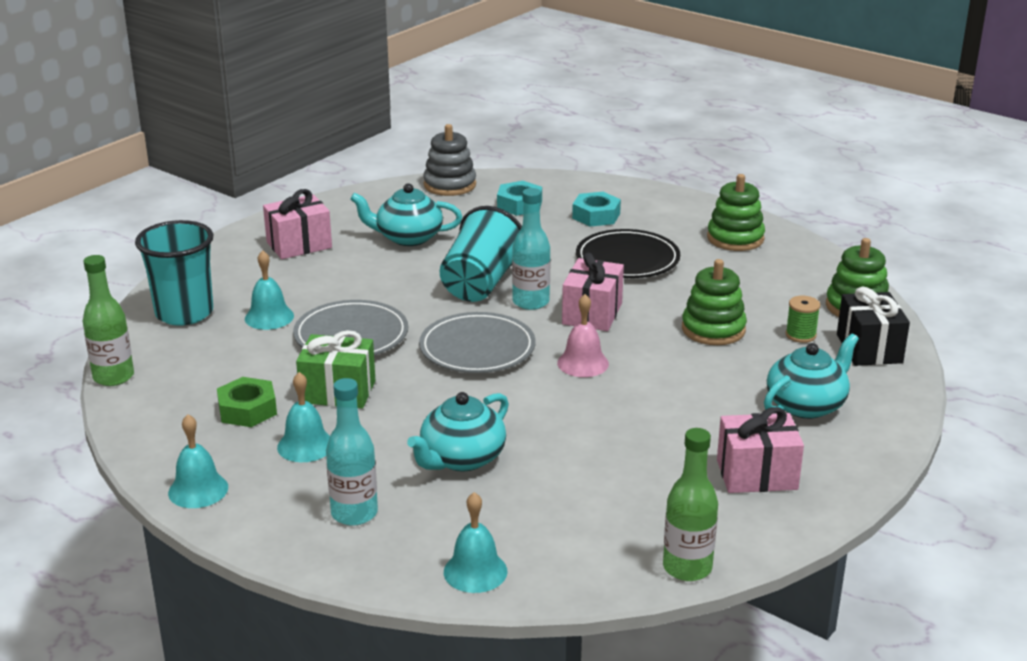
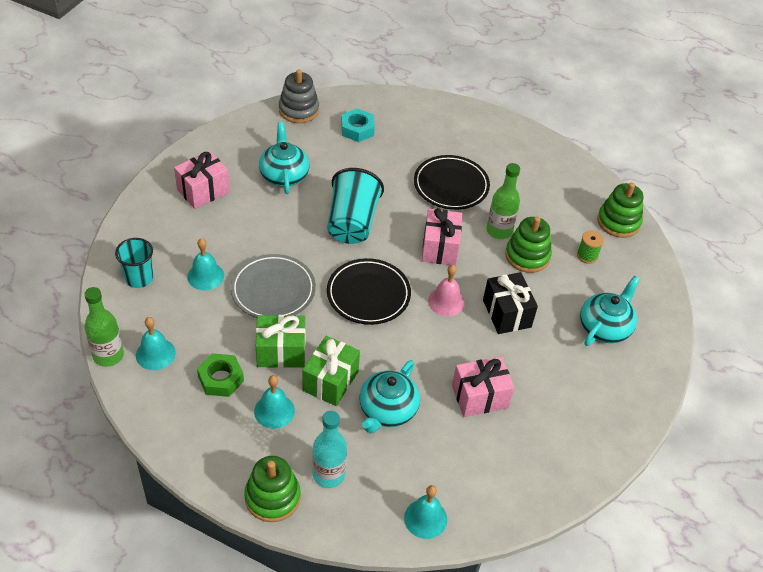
camera: 15 degrees left, 20 degrees up
turquoise cup [135,220,214,326] -> turquoise cup [115,238,153,288], size x0.64
turquoise bell [168,414,228,508] -> turquoise bell moved to [136,317,176,370]
turquoise teapot [350,183,462,246] -> turquoise teapot turned 90 degrees clockwise [259,122,310,194]
grey plate [419,312,536,373] -> black plate [327,258,411,325]
turquoise bottle [512,188,551,310] -> none
turquoise nut [572,192,621,227] -> none
green bottle [663,428,718,581] -> green bottle moved to [487,163,520,239]
green stacking toy [707,174,765,251] -> green stacking toy moved to [245,456,301,522]
pink gift [717,407,804,493] -> pink gift moved to [452,356,515,417]
black gift [837,287,910,366] -> black gift moved to [483,272,538,334]
none -> green gift [303,336,360,406]

